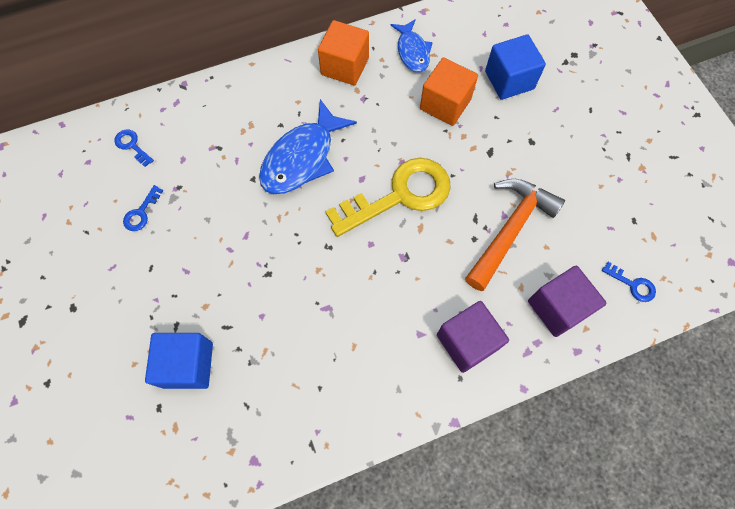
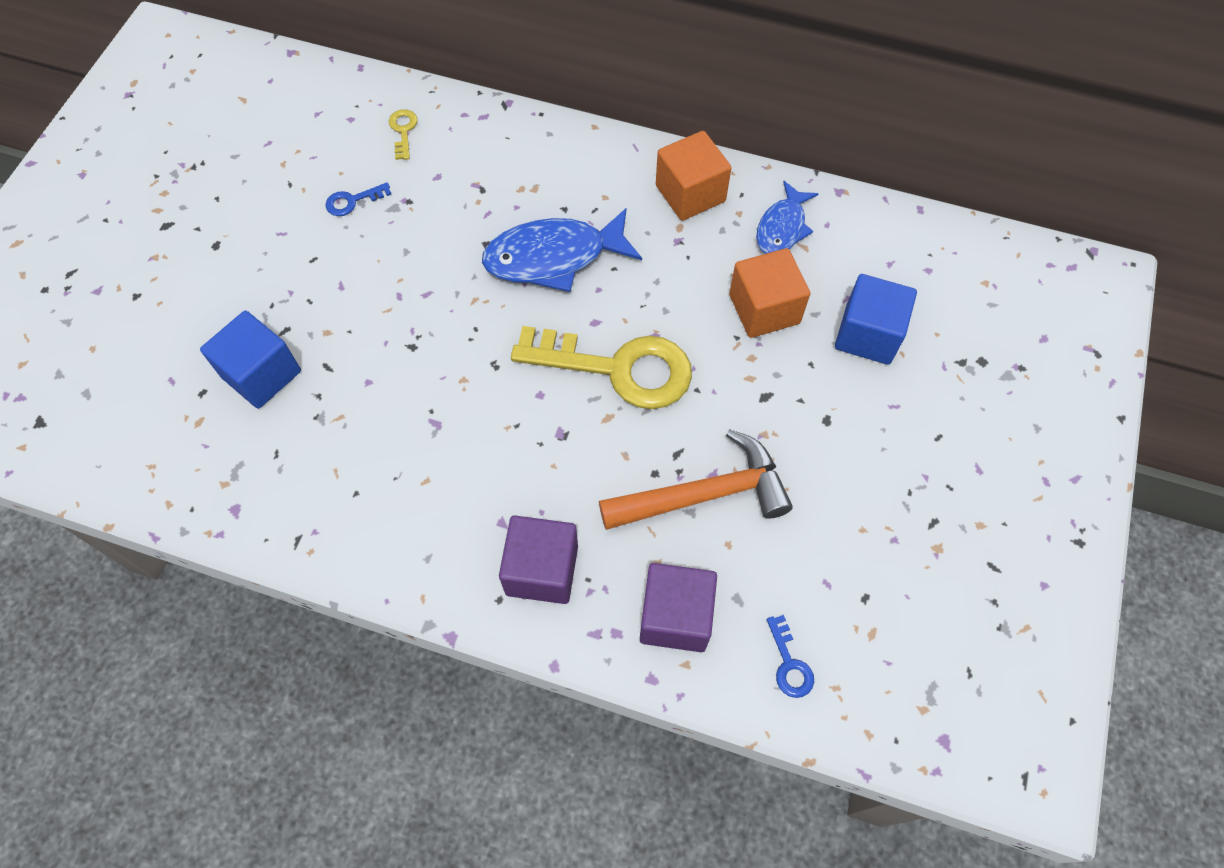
camera: 40 degrees right, 5 degrees down
blue key [115,130,154,167] -> yellow key [389,109,418,160]

